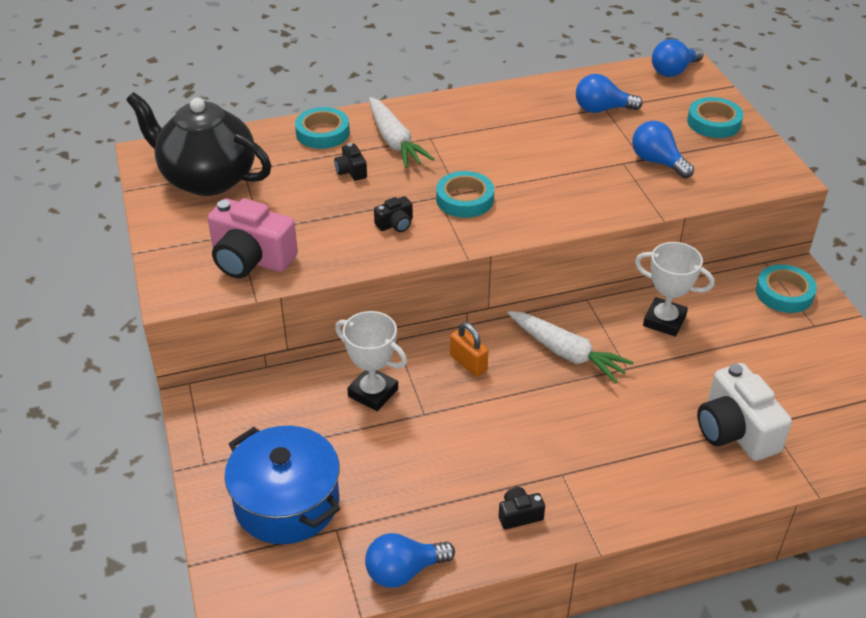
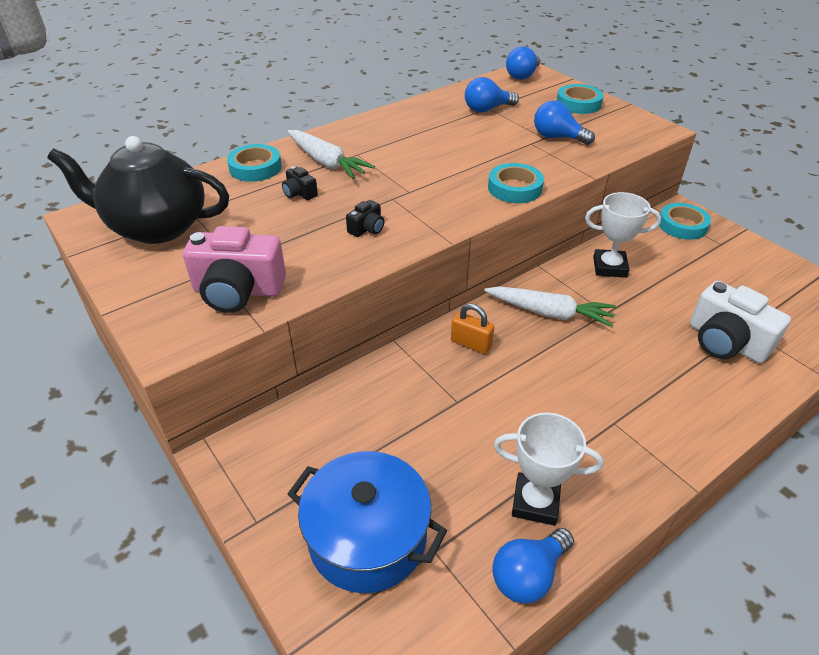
camera: 20 degrees left, 0 degrees up
white trophy [335,311,407,411] -> white trophy moved to [494,412,603,526]
turquoise tape [436,171,494,218] -> turquoise tape moved to [488,163,544,203]
black camera [499,487,545,529] -> none

